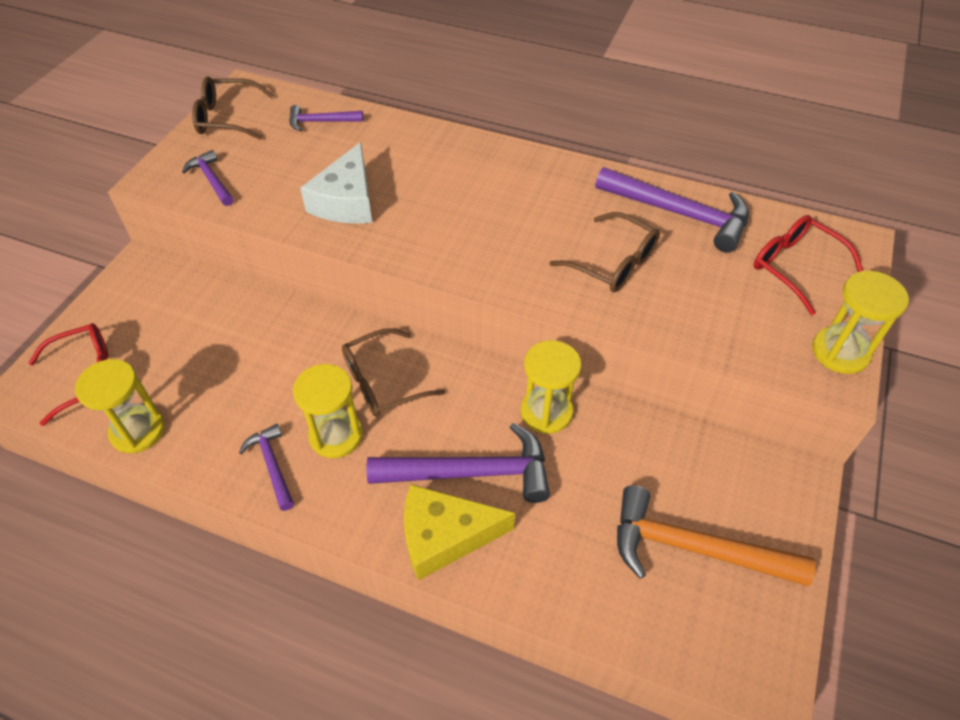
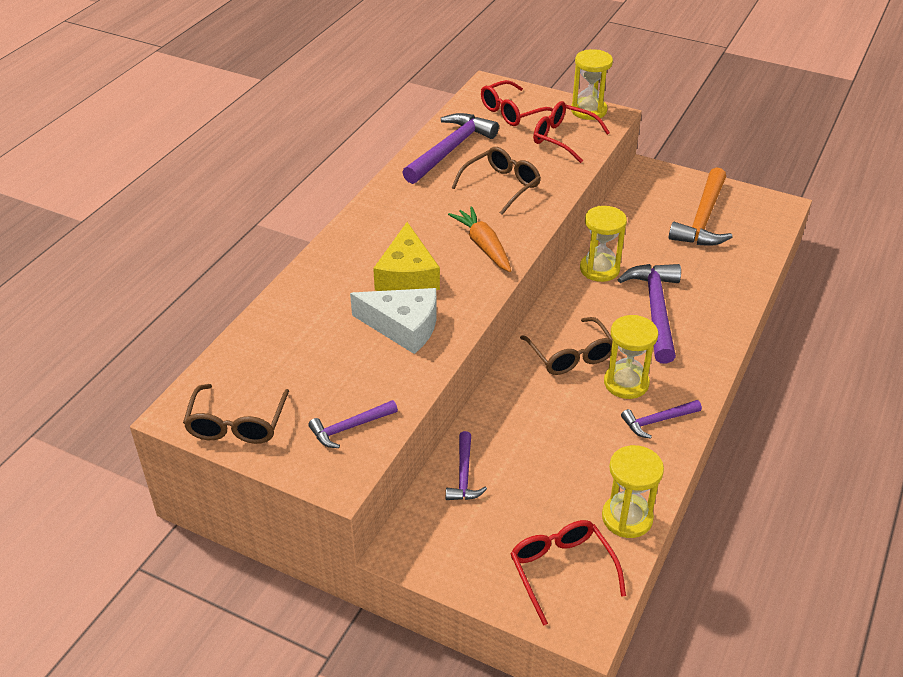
camera: 85 degrees left, 10 degrees down
purple hammer [289,105,363,131] -> purple hammer moved to [446,431,487,500]
yellow cheese [404,484,515,581] -> yellow cheese moved to [373,222,440,291]
none -> orange carrot [448,206,511,272]
none -> red glasses [533,101,610,163]

